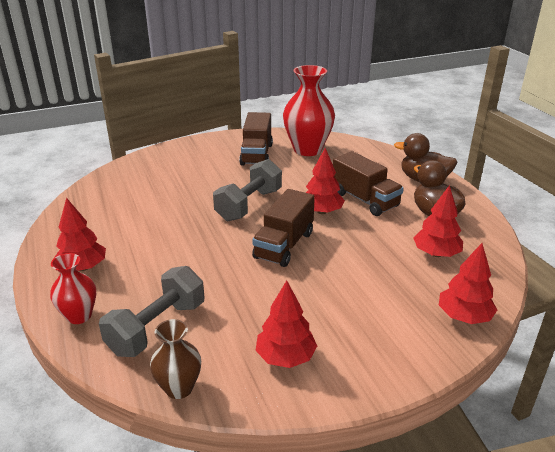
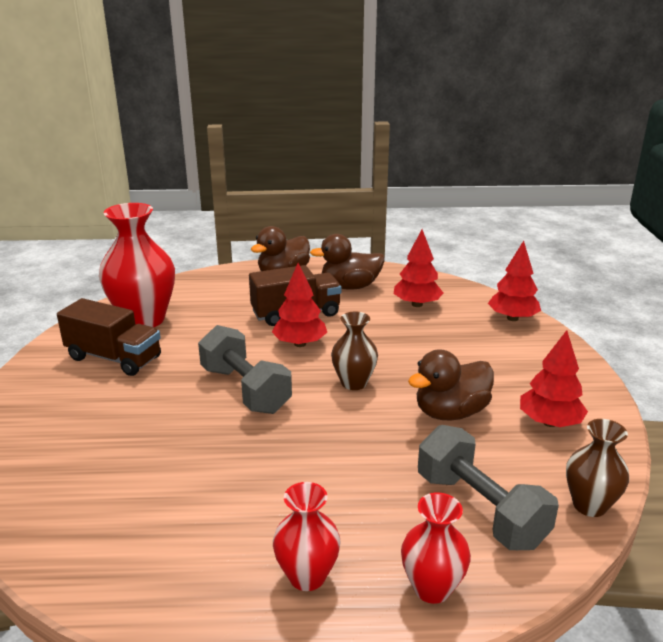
camera: 70 degrees left, 5 degrees down
red tree [53,197,106,271] -> red vase [273,482,341,591]
brown truck [252,189,315,267] -> brown vase [331,312,378,390]
none -> brown duck [408,349,494,421]

